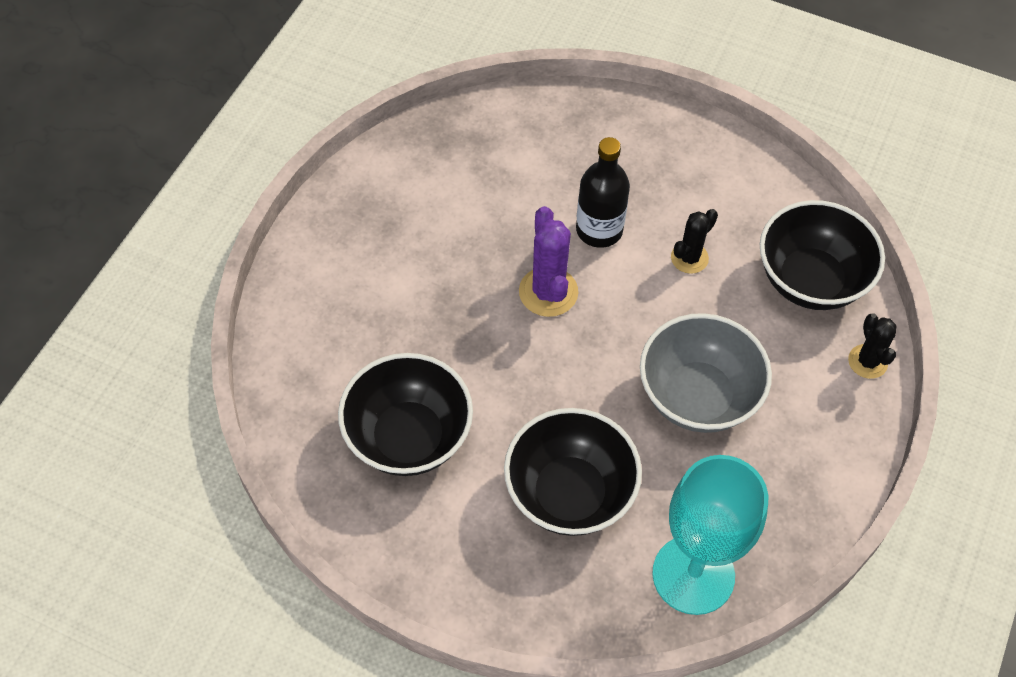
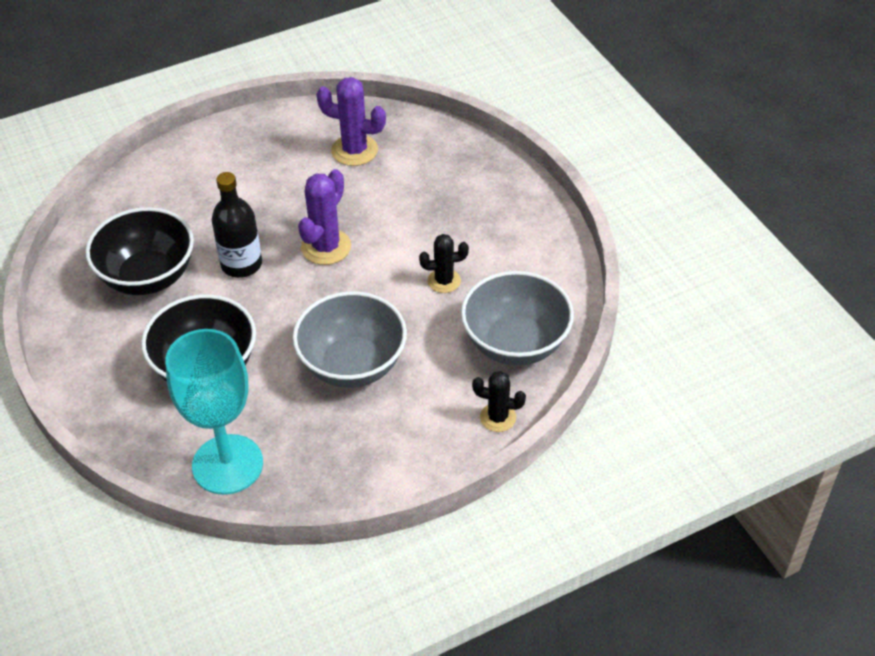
camera: 40 degrees right, 10 degrees down
black bottle [576,137,630,248] -> black bottle moved to [212,172,262,278]
black bowl [760,200,885,310] -> grey bowl [461,271,574,366]
black cactus [848,313,897,379] -> black cactus turned 75 degrees clockwise [472,371,526,432]
none -> purple cactus [316,77,386,166]

